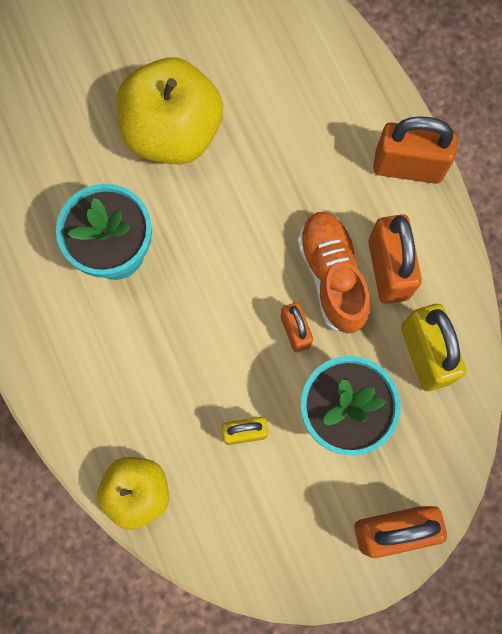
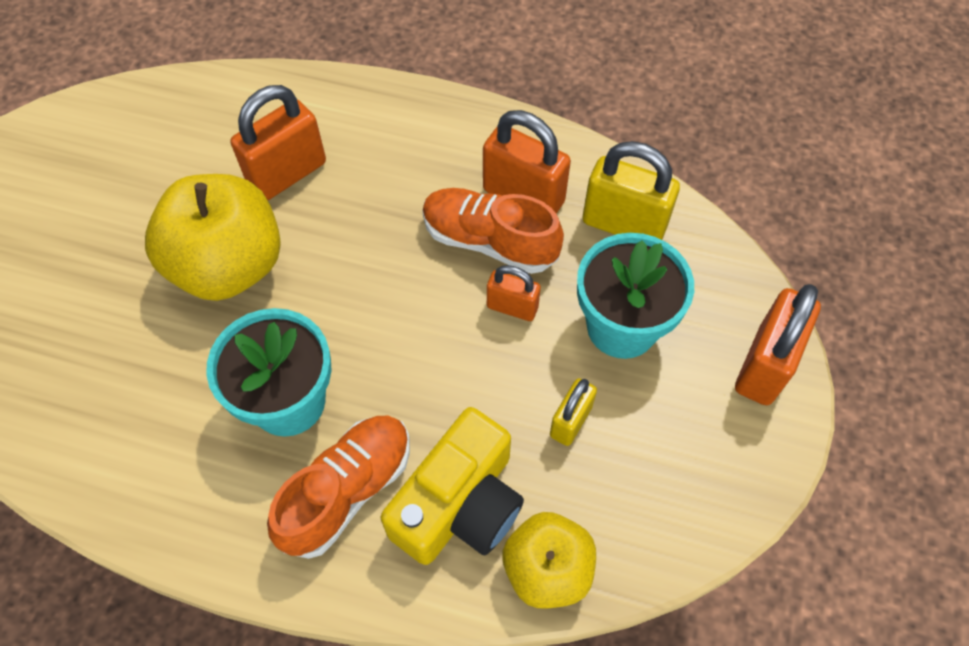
camera: 50 degrees left, 15 degrees down
orange padlock [373,116,458,184] -> orange padlock moved to [231,85,326,200]
none -> orange shoe [267,416,410,559]
none -> yellow camera [381,407,524,565]

